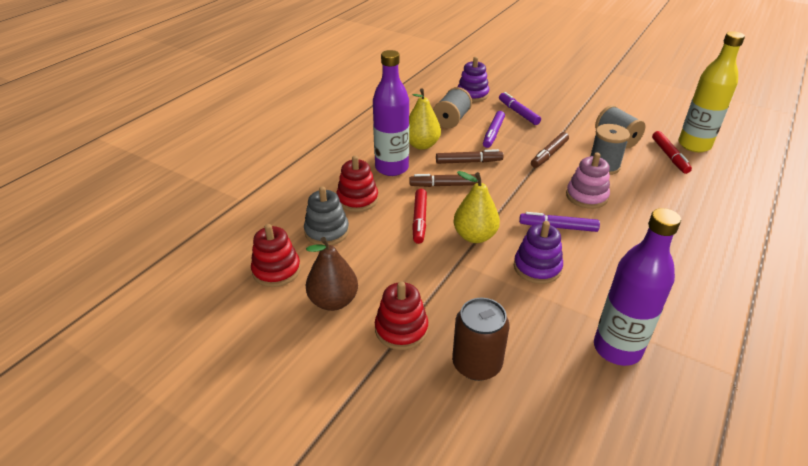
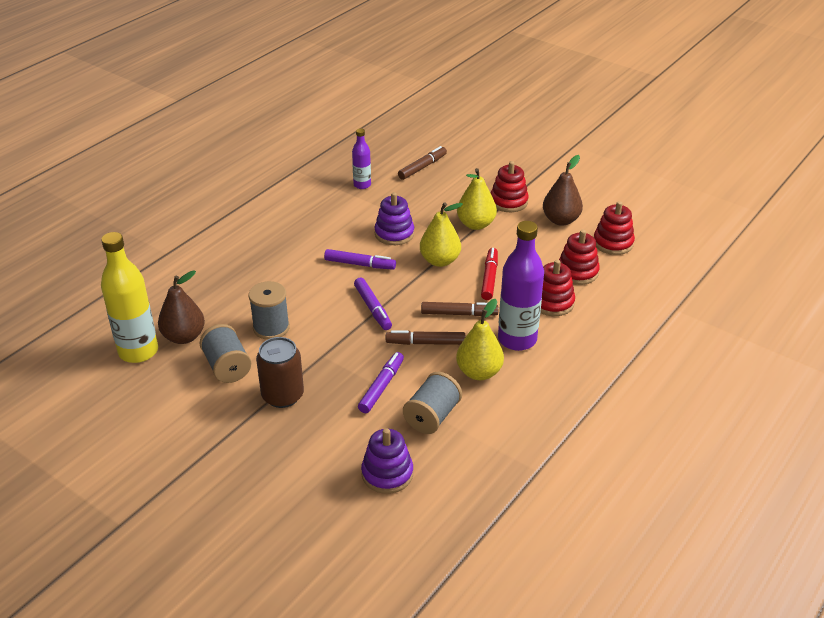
camera: 175 degrees left, 0 degrees up
grey stacking toy [304,186,349,245] -> red stacking toy [559,230,600,285]
brown can [452,298,510,381] -> brown can moved to [256,337,304,408]
purple marker [499,92,541,125] -> purple marker moved to [354,278,392,330]
brown marker [531,132,569,168] -> brown marker moved to [398,146,447,180]
pink stacking toy [566,153,610,209] -> none
purple bottle [594,208,681,366] -> purple bottle [352,128,371,189], size x0.54
red marker [652,131,692,174] -> brown pear [158,270,205,344]
none -> yellow pear [457,168,497,230]

